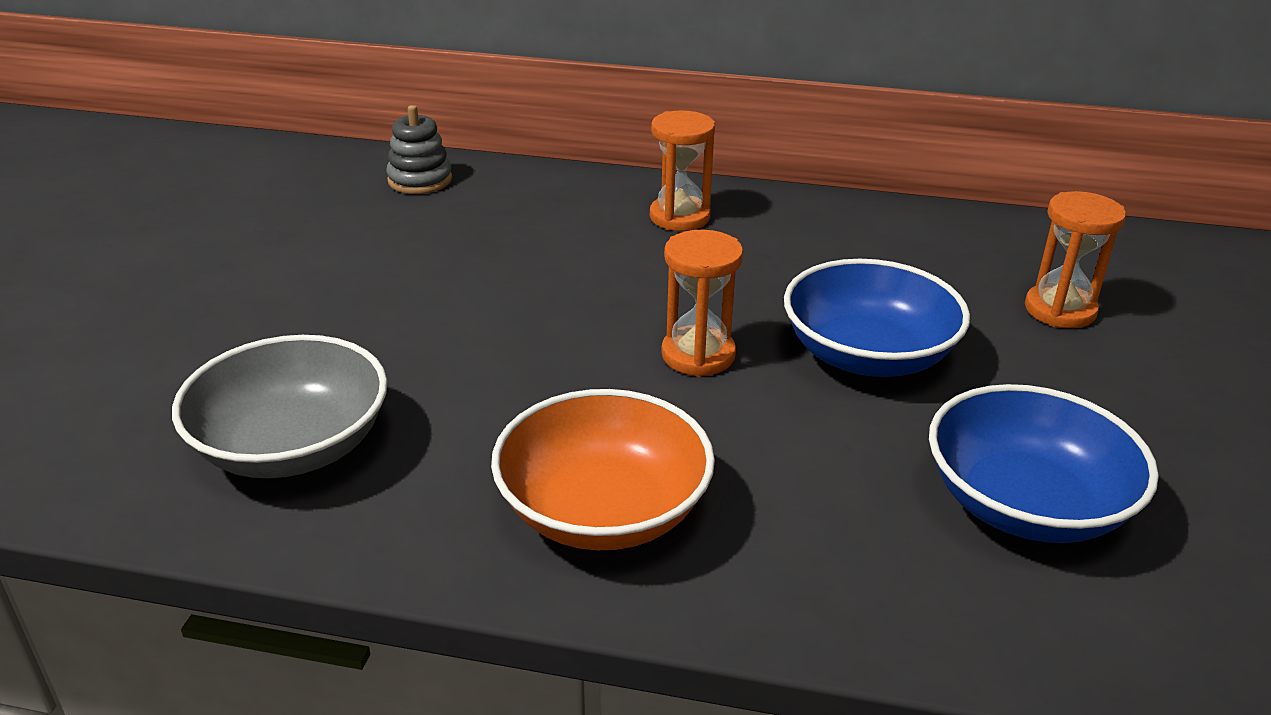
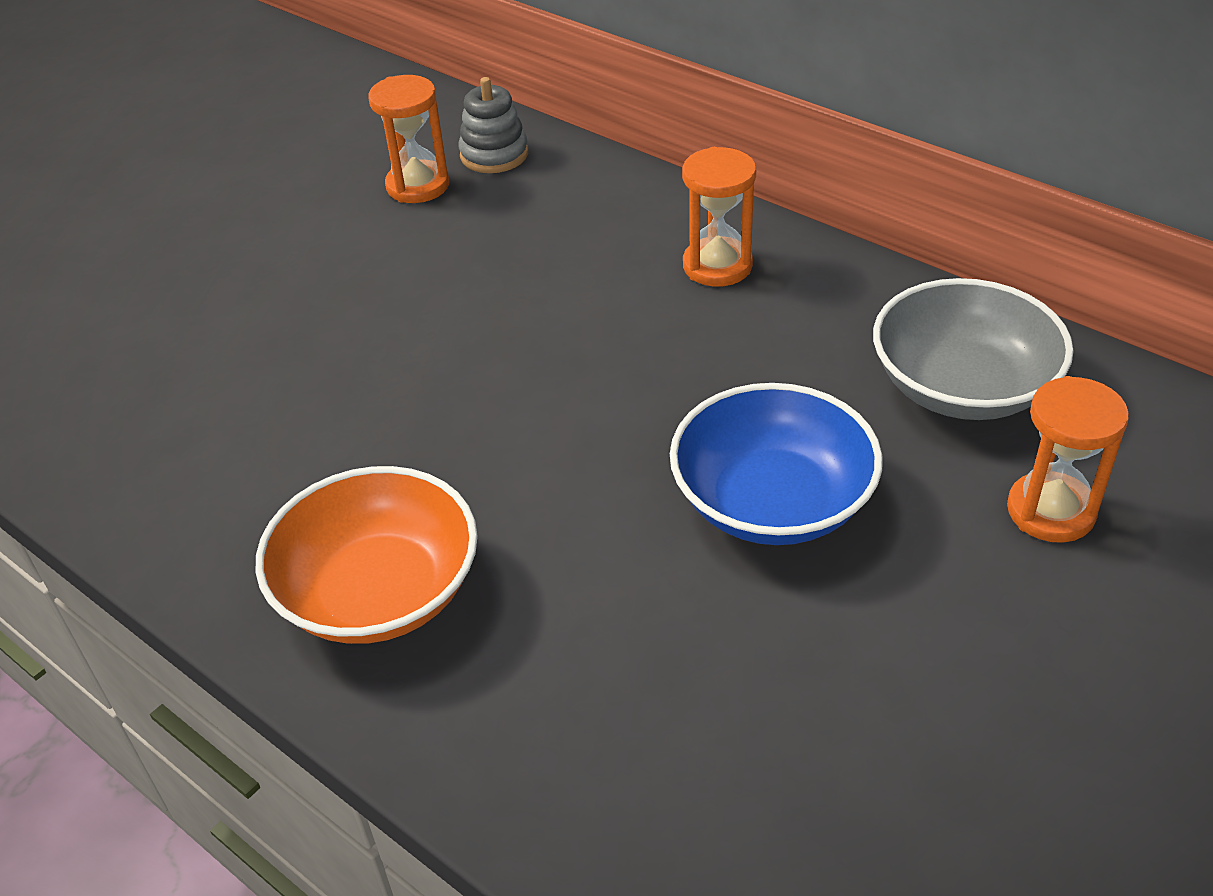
camera: 30 degrees right, 10 degrees up
grey bowl [172,335,387,478] -> grey bowl moved to [873,278,1074,420]
orange hourglass [661,230,743,377] -> orange hourglass moved to [368,75,449,203]
blue bowl [929,384,1159,543] -> none

